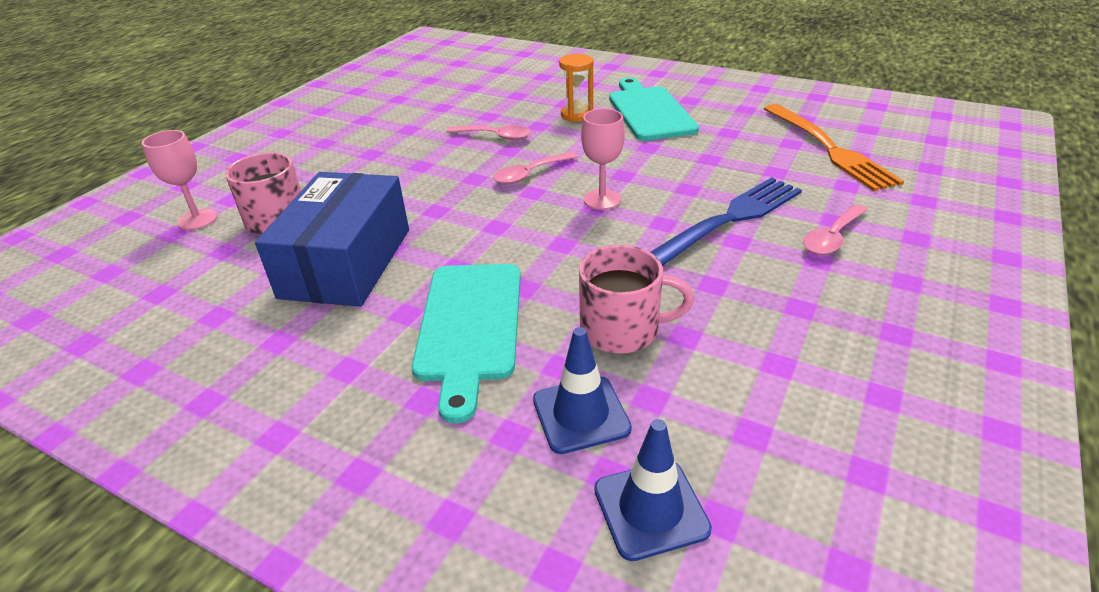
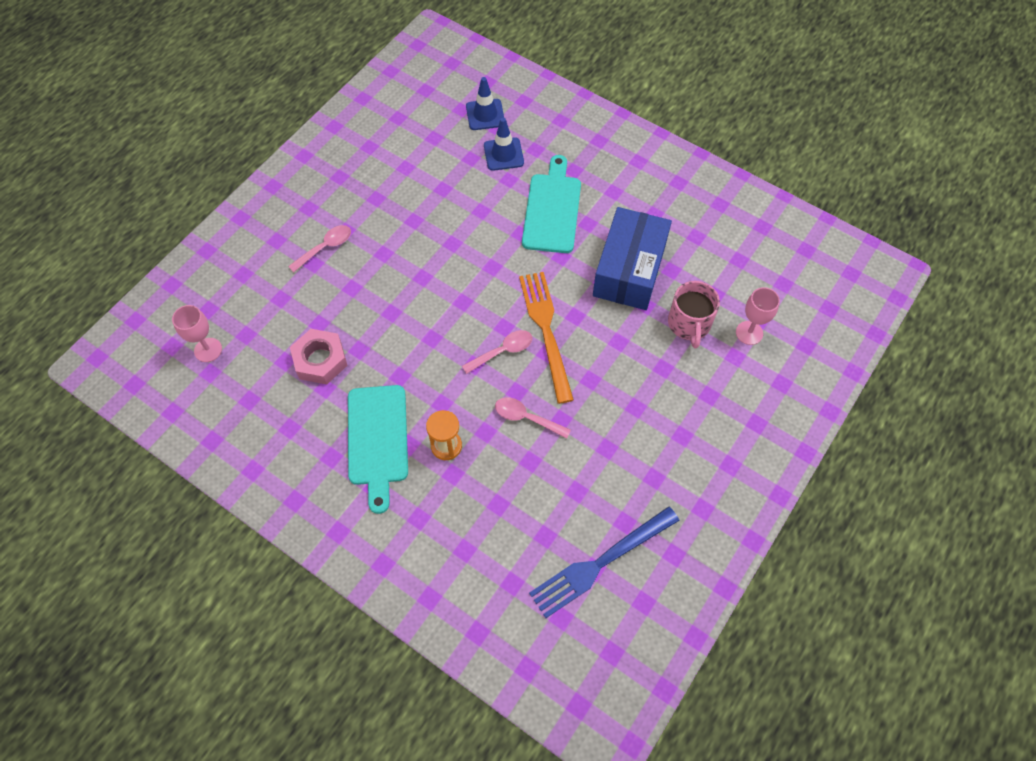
camera: 175 degrees left, 25 degrees up
pink mug [579,245,694,354] -> none
pink goblet [581,108,625,210] -> pink goblet moved to [172,305,222,362]
blue fork [650,177,802,266] -> blue fork moved to [529,506,680,618]
orange fork [764,104,904,191] -> orange fork moved to [519,272,574,404]
none -> pink nut [290,329,348,384]

